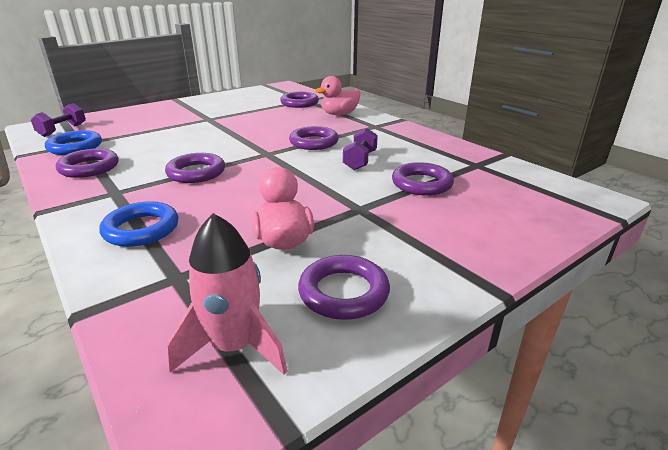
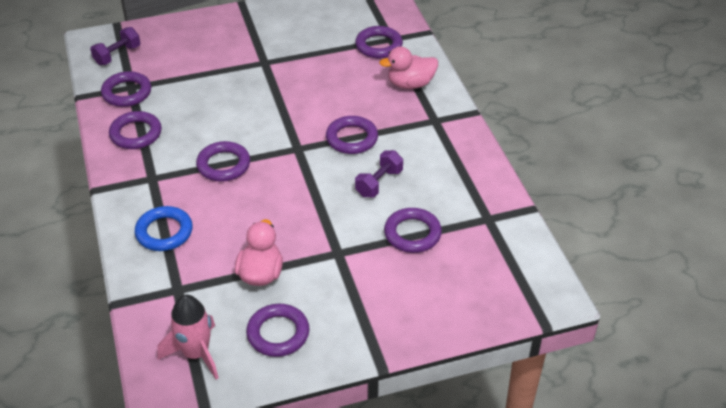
camera: 20 degrees right, 15 degrees up
blue ring [45,130,102,155] -> purple ring [101,71,151,107]

